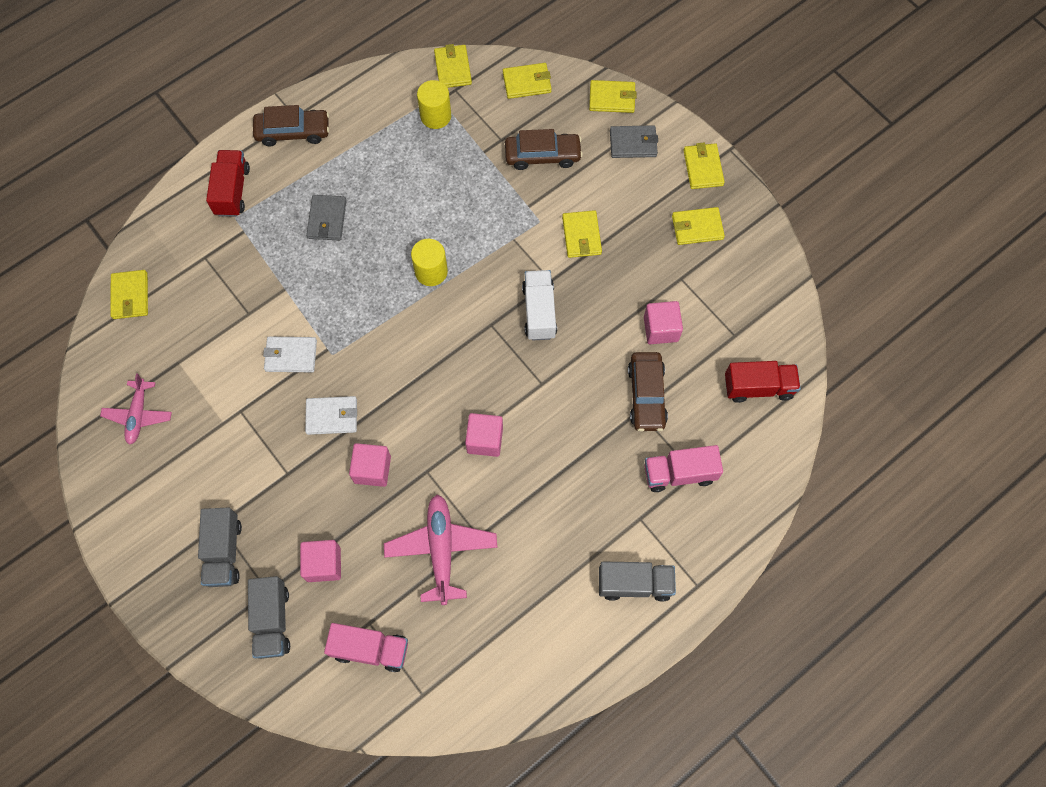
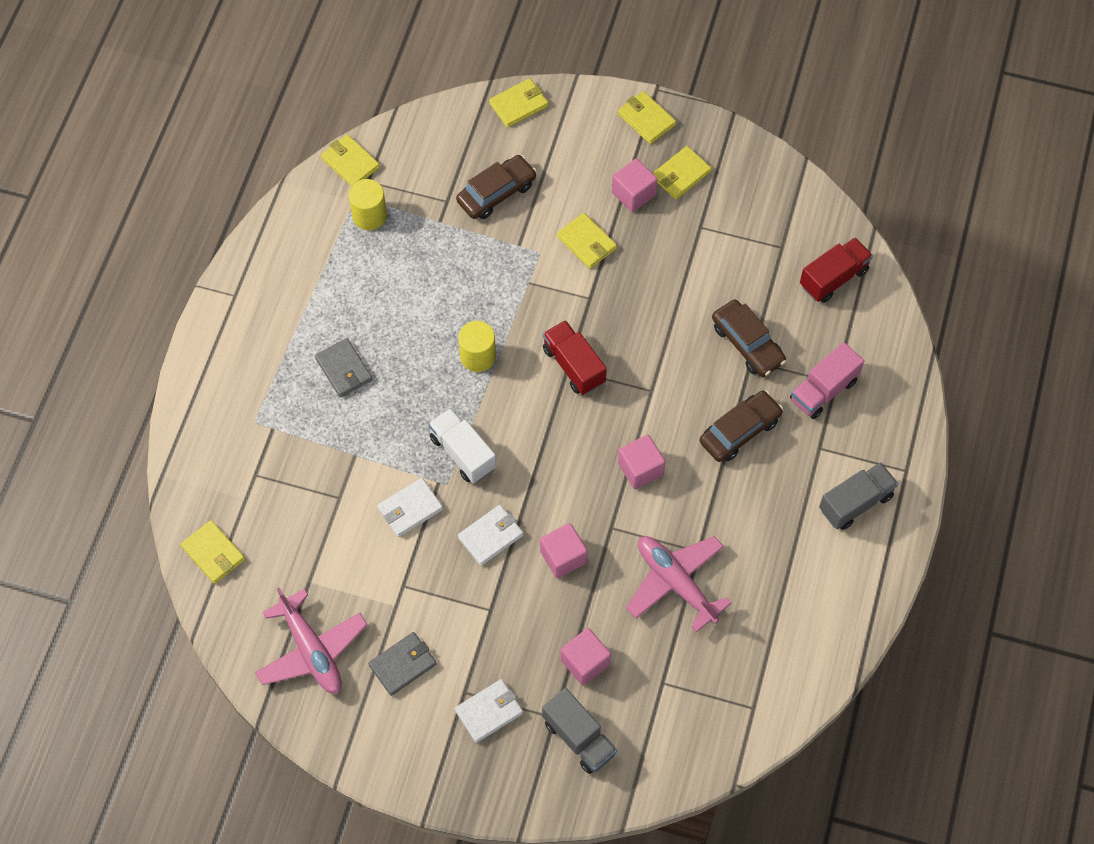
camera: 35 degrees left, 5 degrees down
pink plane [100,374,172,445] -> pink plane [255,587,368,694], size x1.53
grey truck [198,507,242,587] -> white wallet [455,679,523,743]
red truck [206,150,250,217] -> red truck moved to [543,320,607,395]
brown car [253,105,329,147] -> brown car moved to [700,390,783,462]
pink truck [324,623,408,672] -> none
yellow wallet [503,63,552,99] -> none
white truck [522,270,557,340] -> white truck moved to [428,408,496,483]
grey wallet [610,125,658,158] -> grey wallet moved to [368,632,436,696]
pink cube [644,301,683,344] -> pink cube moved to [612,158,658,212]

